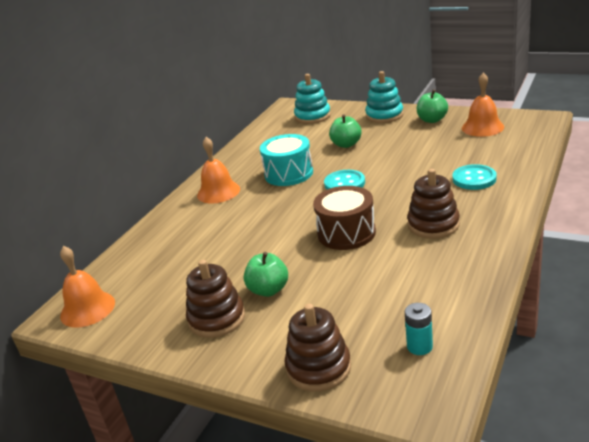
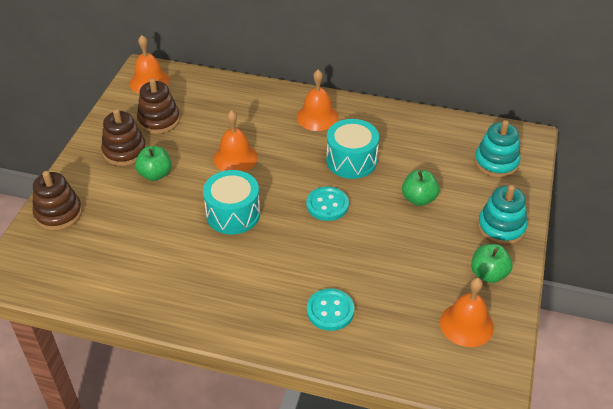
camera: 75 degrees right, 15 degrees up
brown drum [313,186,376,250] -> turquoise drum [203,170,260,235]
turquoise battery [405,303,433,355] -> none
brown stacking toy [407,169,460,239] -> brown stacking toy moved to [137,78,180,134]
none -> orange bell [213,110,258,172]

